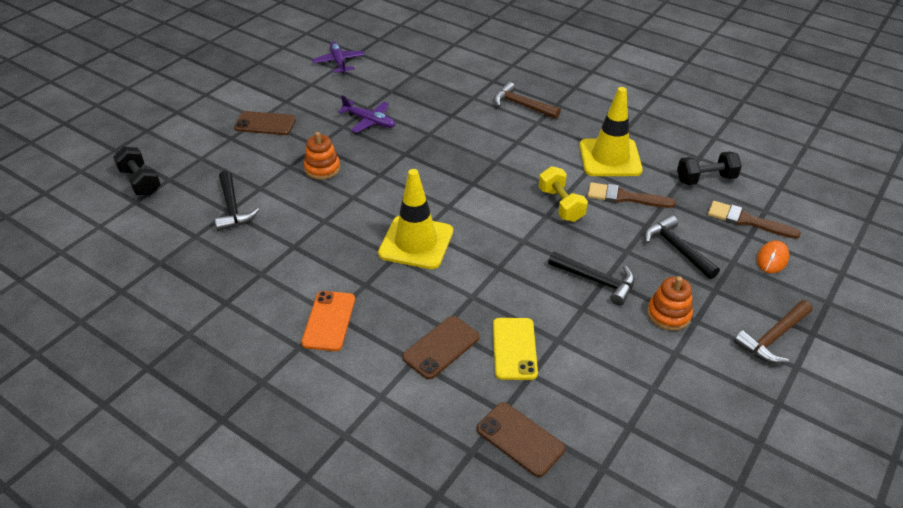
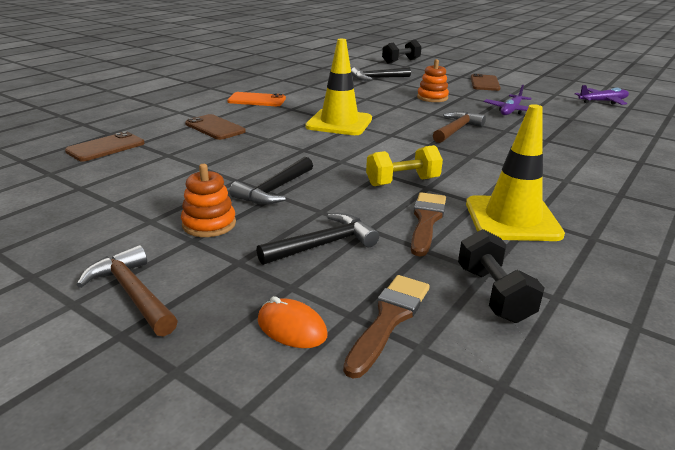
camera: 90 degrees right, 15 degrees down
yellow phone [493,318,538,380] -> none
brown hammer [494,82,561,119] -> brown hammer moved to [433,112,486,143]

